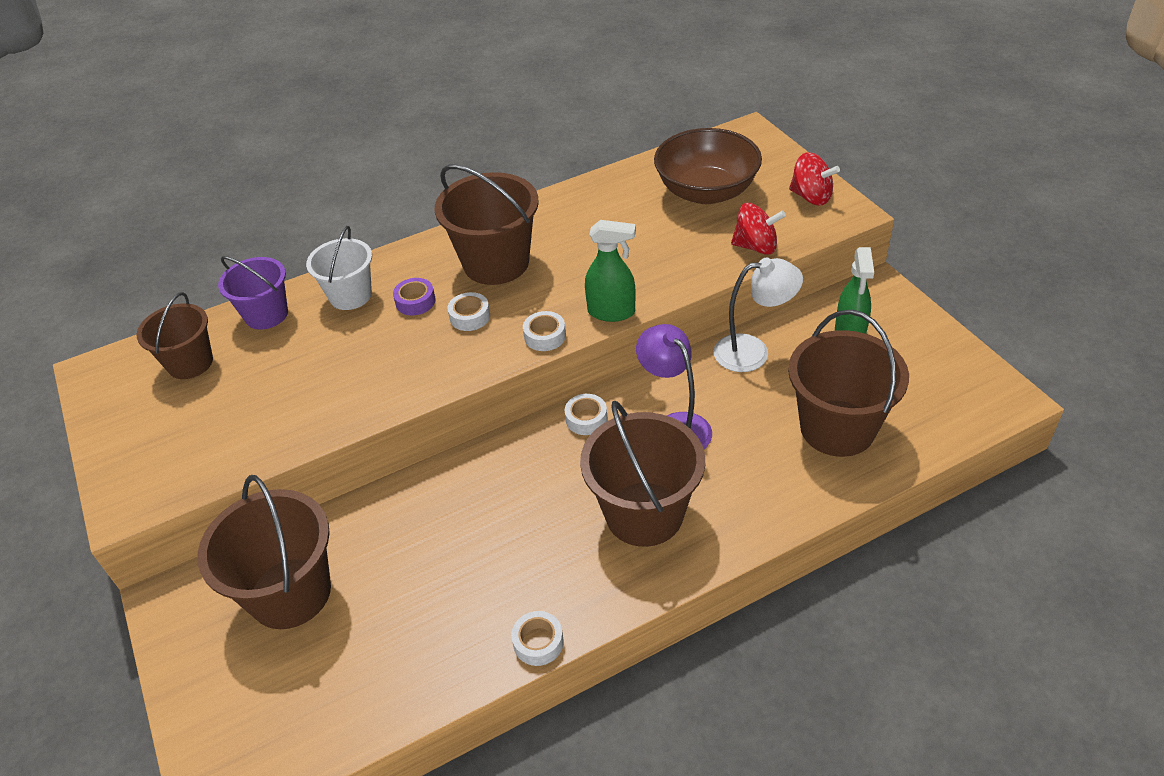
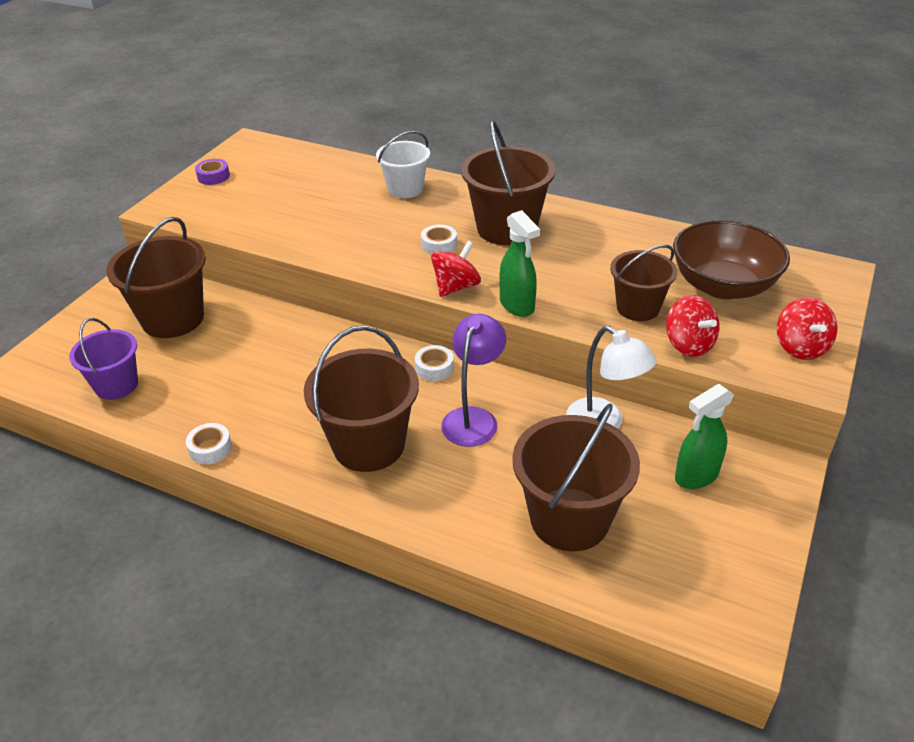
camera: 50 degrees right, 5 degrees down
brown bucket [137,292,213,379] -> brown bucket moved to [610,245,678,321]
purple bucket [218,256,288,330] -> purple bucket moved to [69,318,138,400]
purple tape [393,278,436,315] -> purple tape moved to [195,159,230,185]
white tape [523,311,566,351] -> red spinning top [431,241,481,297]

